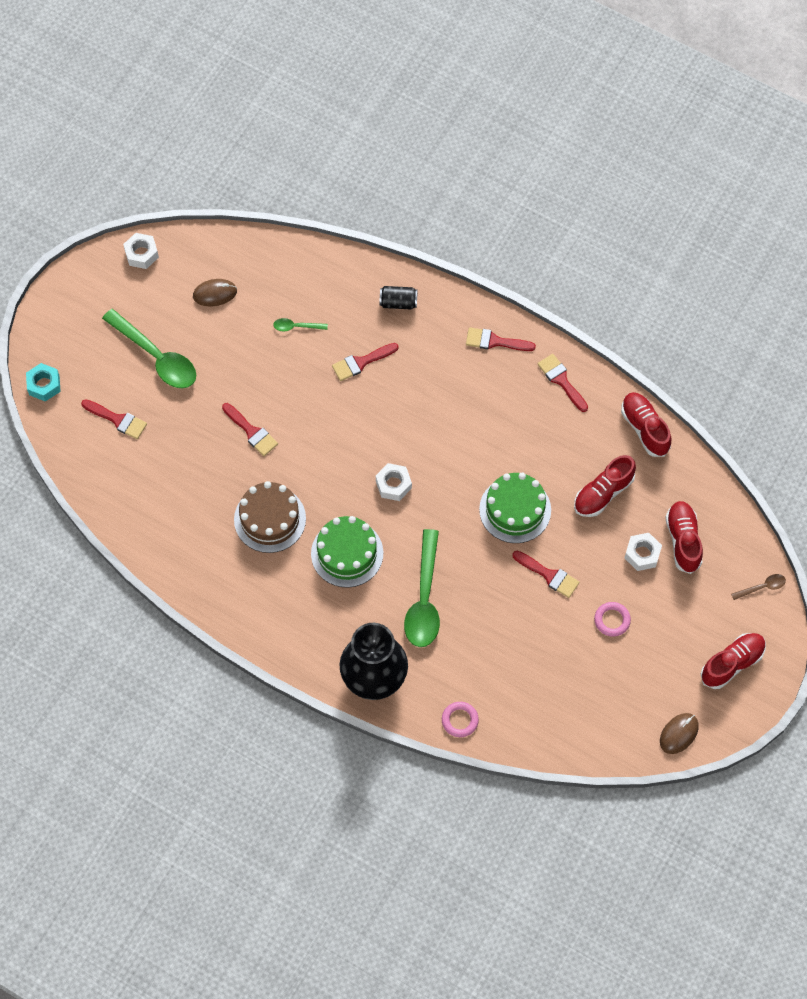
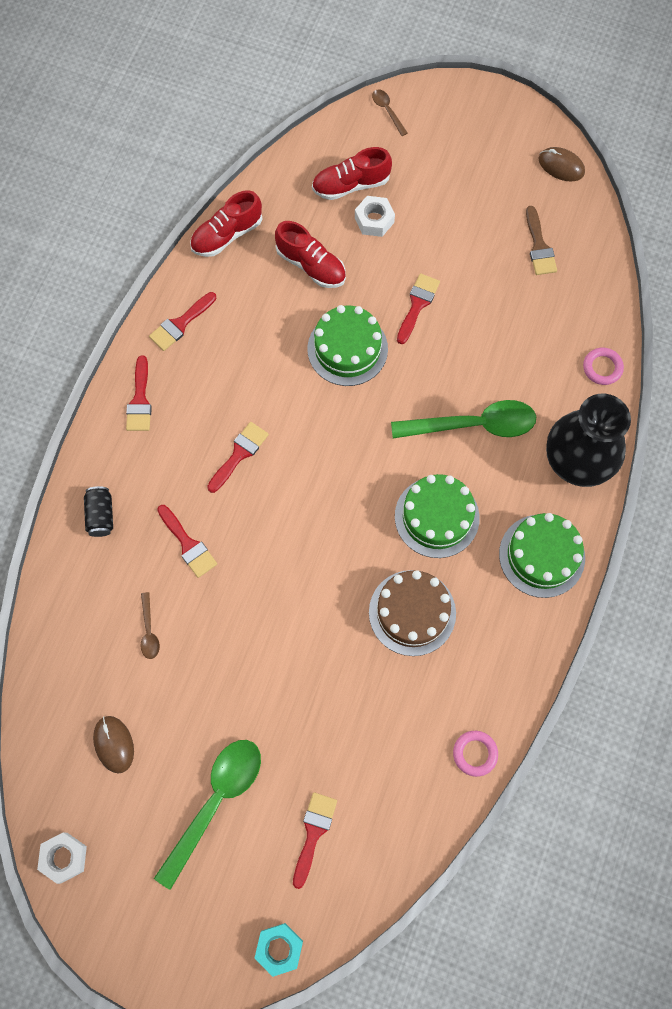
camera: 100 degrees left, 5 degrees up
red brush [222,403,278,456] -> red brush moved to [207,422,269,493]
green spoon [273,318,328,332] -> brown spoon [141,592,160,659]
white nut [376,463,412,501] -> none
pink ring [594,602,631,637] -> pink ring moved to [453,731,498,777]
red shoe [701,633,766,689] -> none
none -> green cake [499,513,585,598]
none -> brown brush [526,206,557,275]

